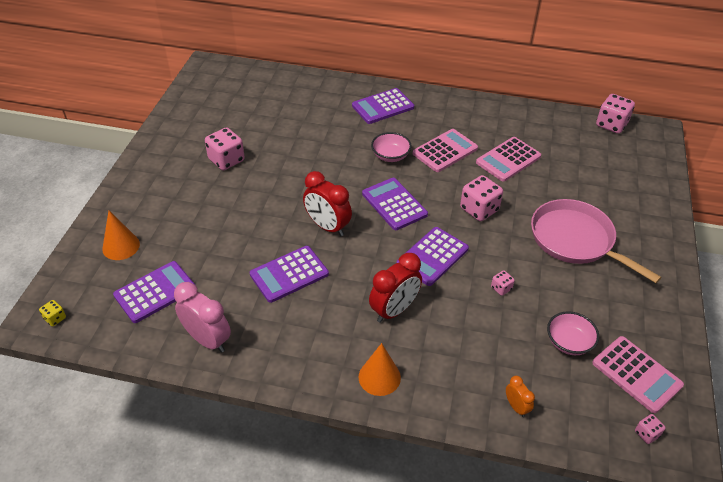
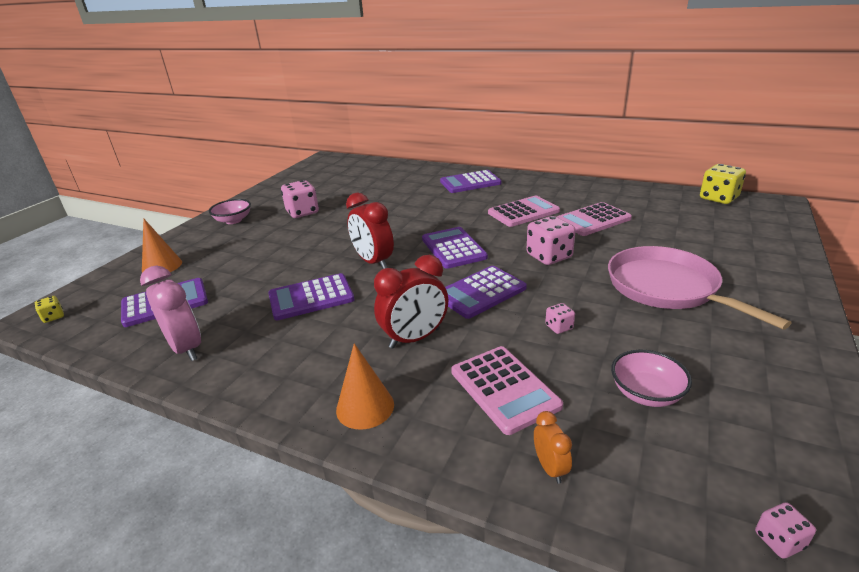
camera: 15 degrees right, 15 degrees down
pink bowl [371,132,412,162] -> pink bowl moved to [209,199,251,224]
pink calculator [592,336,684,413] -> pink calculator moved to [451,346,563,435]
pink dice [596,94,635,134] -> yellow dice [700,164,746,204]

